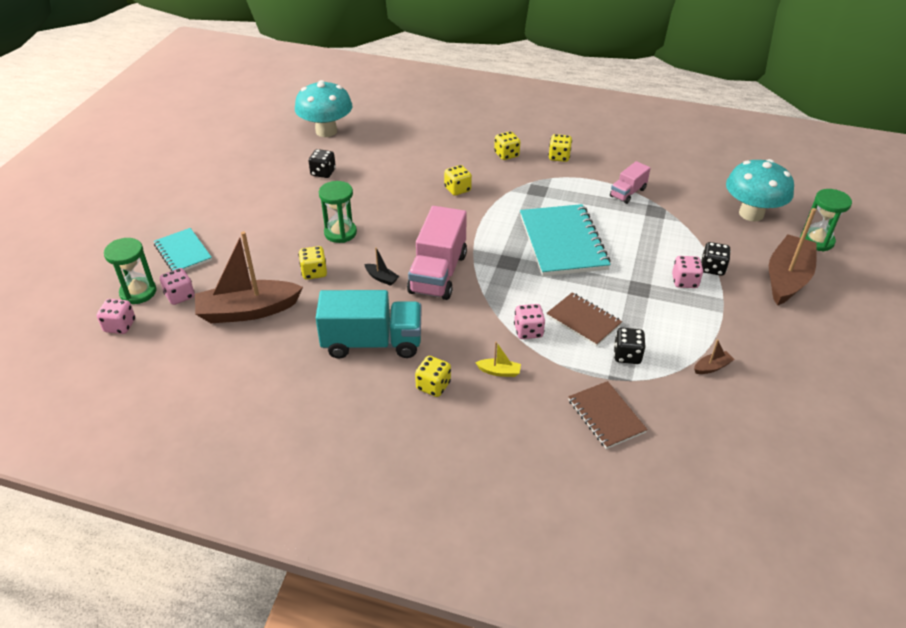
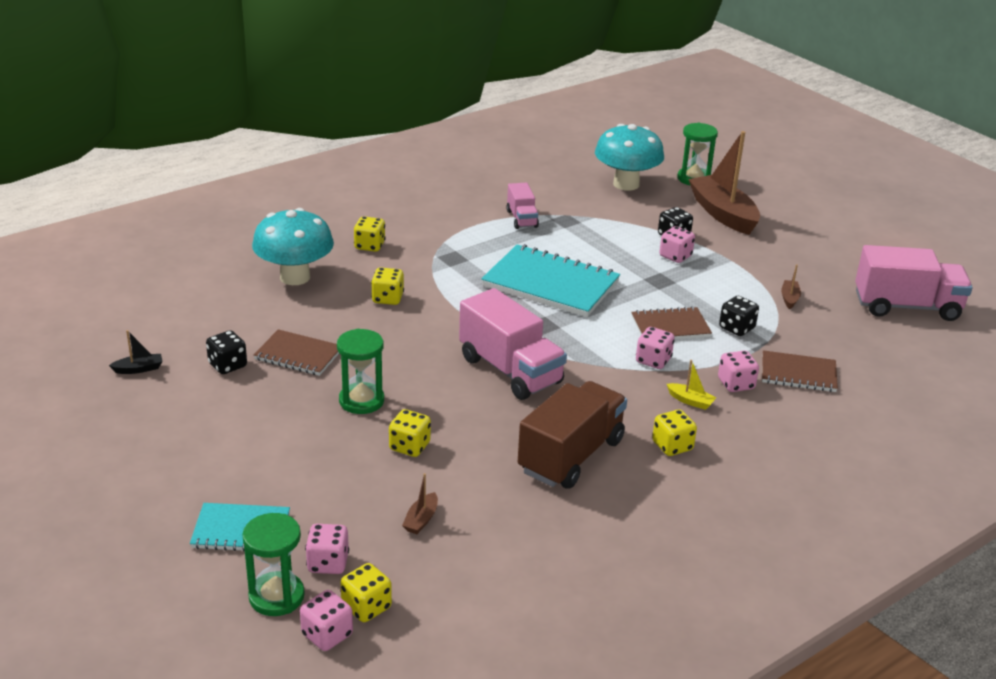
camera: 55 degrees left, 10 degrees down
brown boat [195,231,303,323] -> brown boat [402,473,438,534], size x0.40
turquoise mushroom [295,80,352,137] -> turquoise mushroom moved to [252,208,334,285]
turquoise truck [316,290,422,358] -> brown truck [518,381,627,489]
black boat [364,247,399,286] -> black boat moved to [109,330,163,374]
yellow boat [475,342,521,377] -> yellow boat turned 75 degrees clockwise [667,360,717,410]
yellow dice [548,134,572,162] -> yellow dice moved to [341,563,392,622]
none -> brown notebook [254,329,339,376]
none -> pink dice [718,351,759,392]
none -> pink truck [855,245,973,321]

